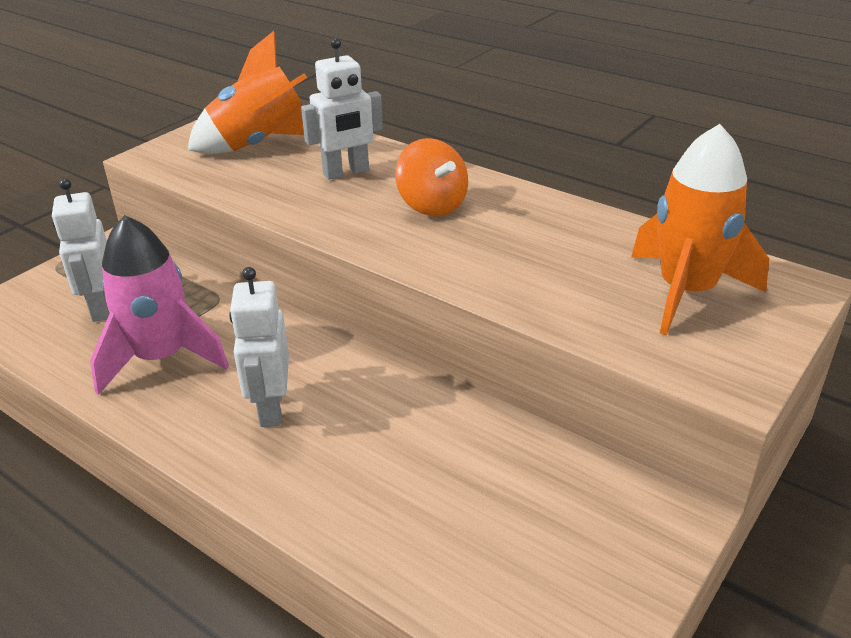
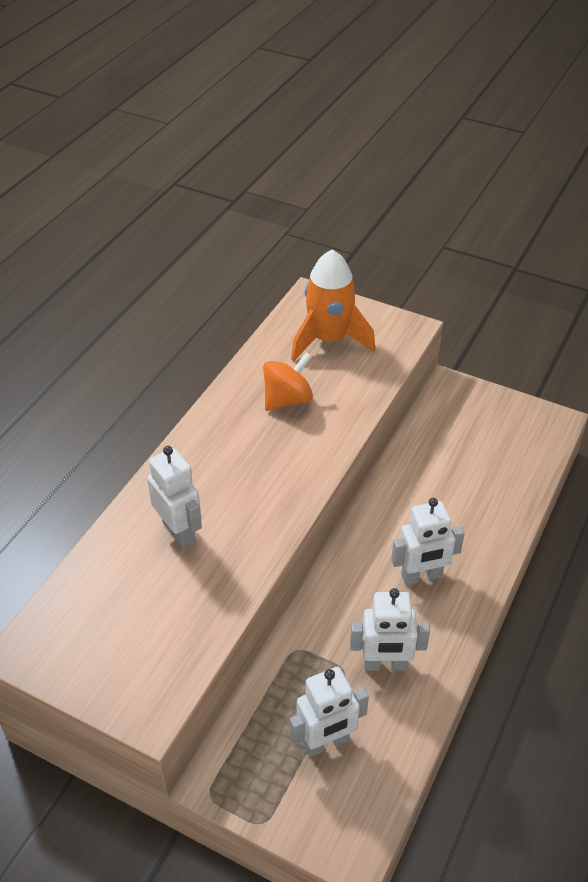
camera: 100 degrees left, 10 degrees up
pink rocket [90,215,229,395] -> white robot [350,588,430,671]
orange rocket [188,31,307,154] -> none
orange spinning top [395,138,468,217] -> orange spinning top moved to [263,352,313,411]

